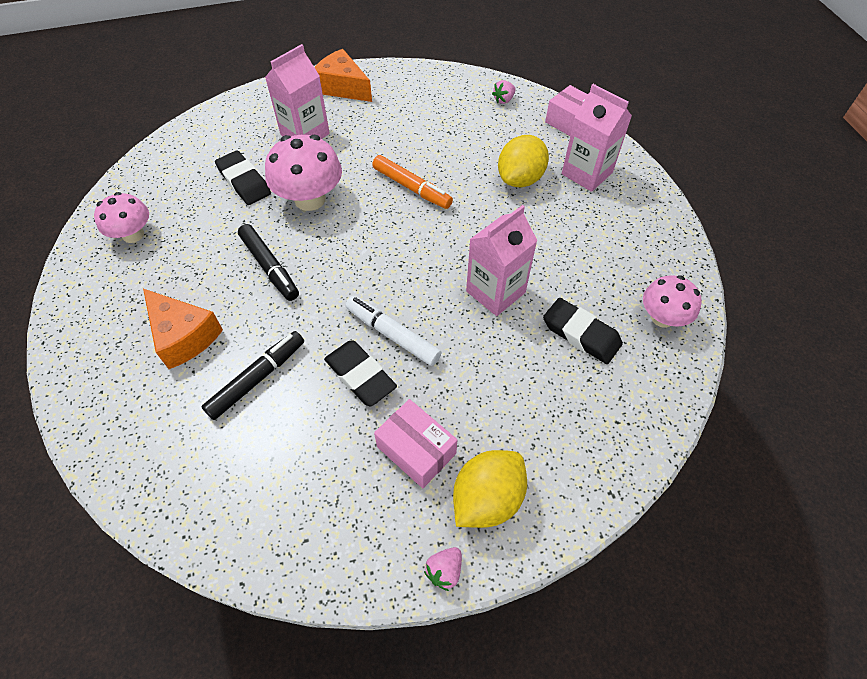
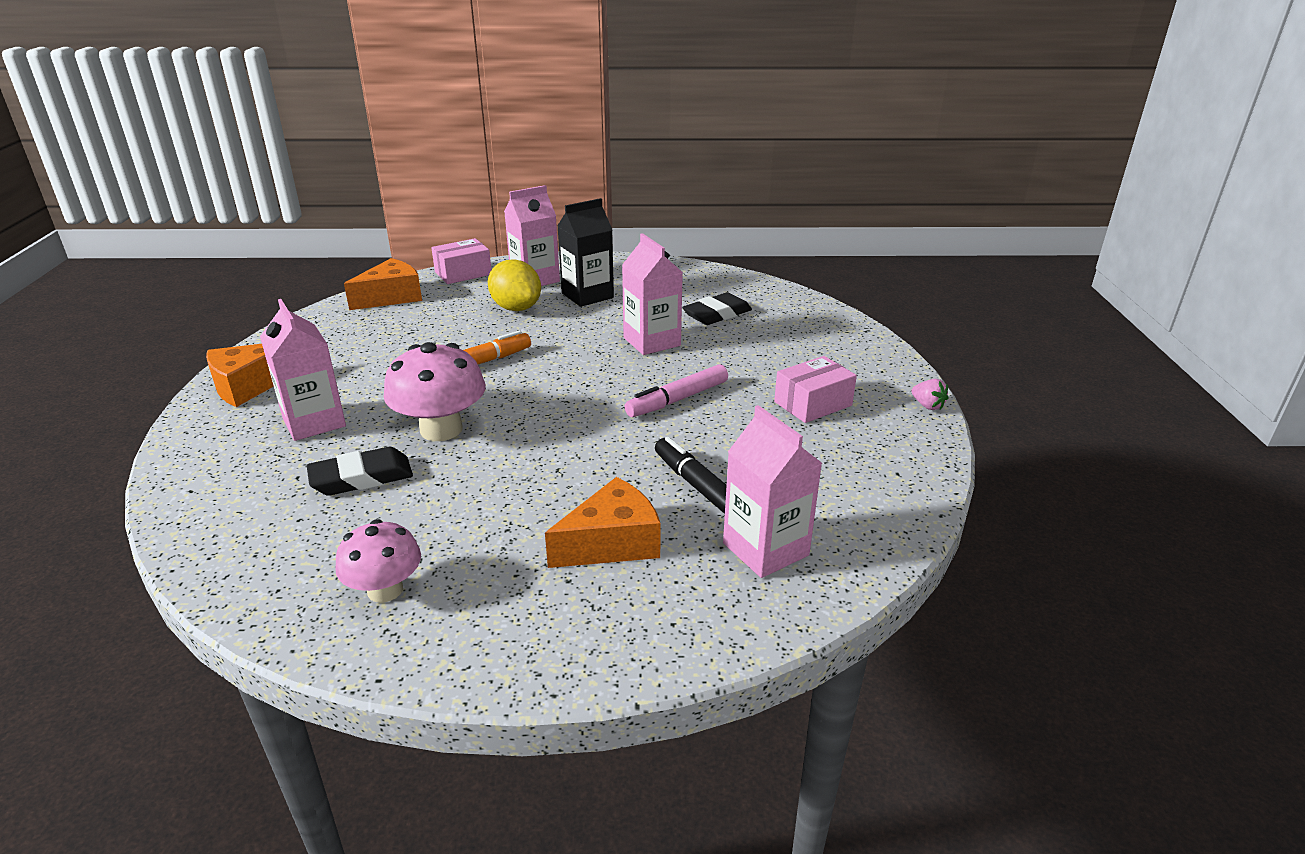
camera: 75 degrees left, 25 degrees down
black marker [238,224,299,301] -> none
black eraser [324,341,397,406] -> none
white marker [345,296,441,366] -> pink marker [625,364,728,417]
yellow lemon [453,450,527,528] -> none
pink strawberry [492,80,516,104] -> orange cheese [344,258,422,310]
pink mushroom [643,275,702,328] -> none
none -> black carton [557,198,614,307]
none -> pink carton [723,405,822,578]

